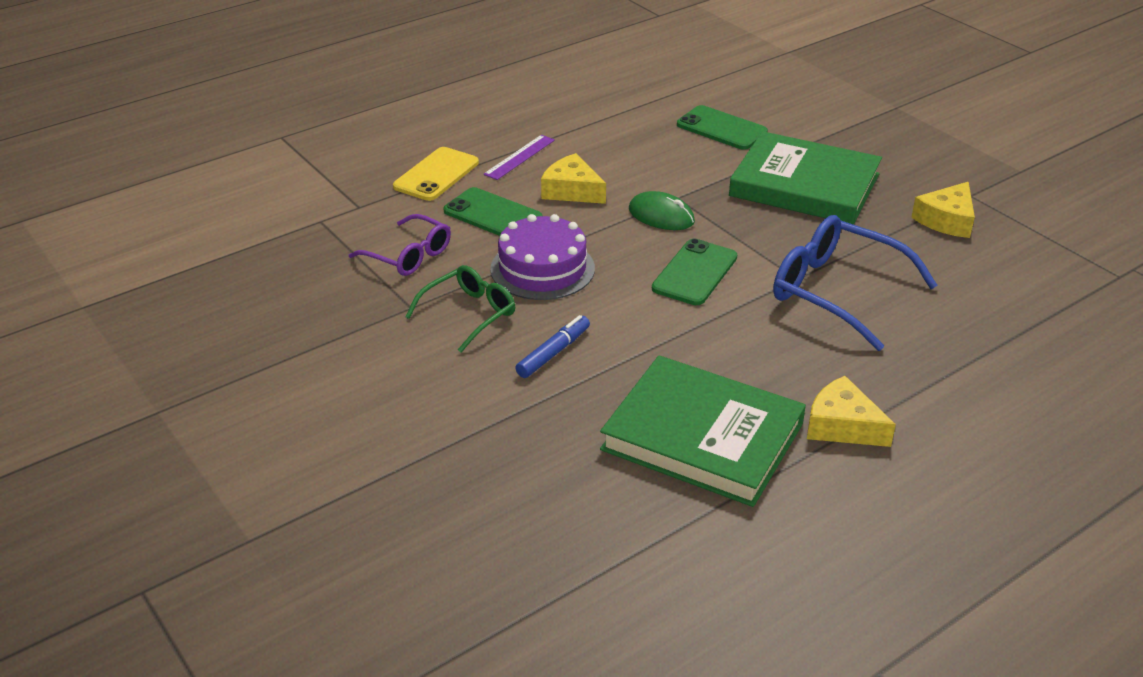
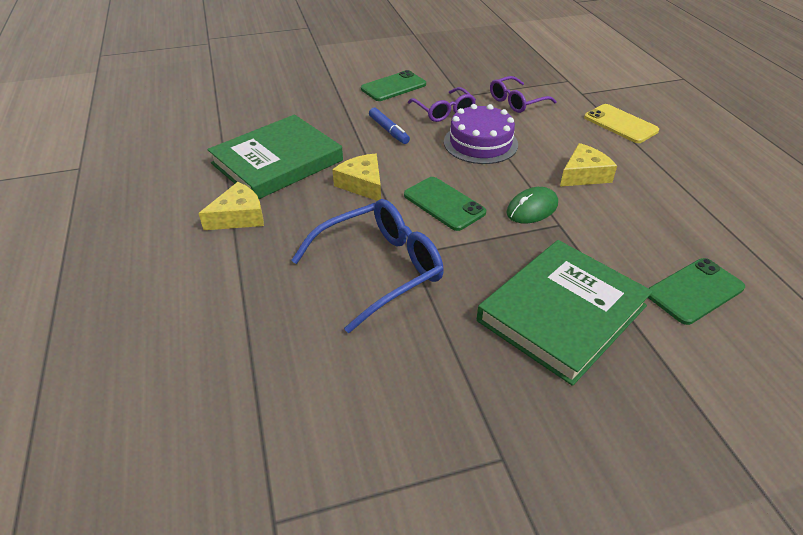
camera: 110 degrees right, 5 degrees up
green glasses [405,265,515,352] -> purple glasses [408,87,476,122]
green phone [443,187,543,236] -> green phone moved to [361,70,426,101]
purple ruler [483,135,555,180] -> none
yellow cheese [911,182,975,238] -> yellow cheese moved to [332,154,381,201]

